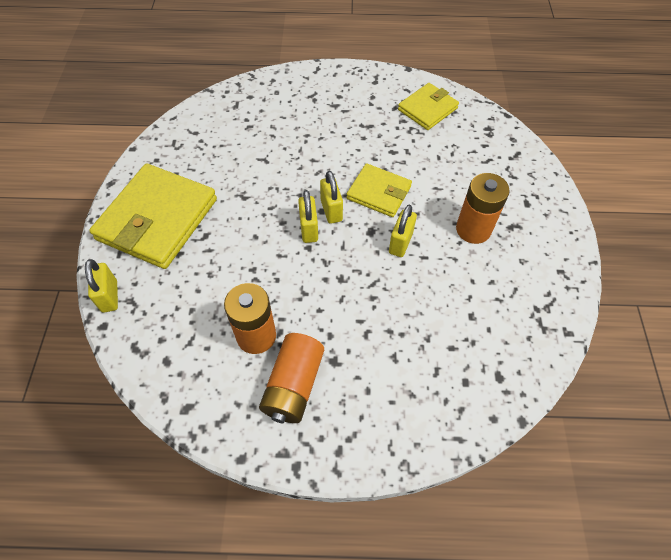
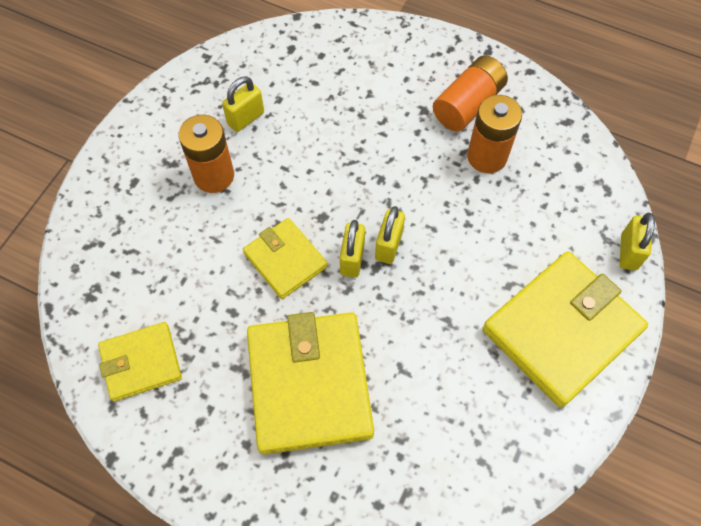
camera: 155 degrees left, 5 degrees up
yellow padlock [389,205,417,257] -> yellow padlock moved to [222,76,264,132]
none -> yellow wallet [247,312,374,455]

